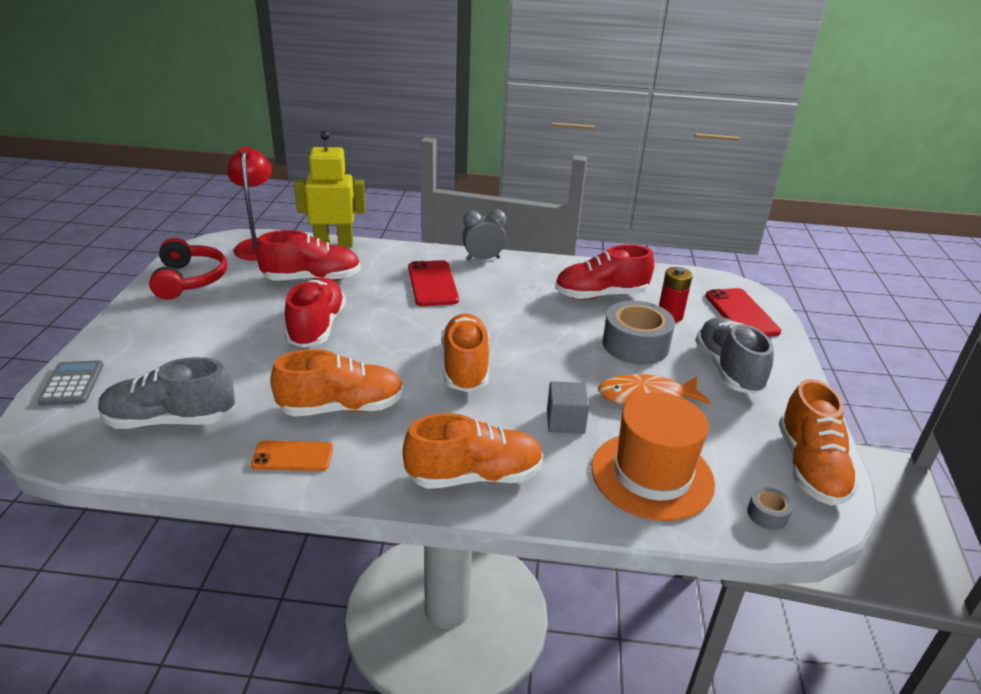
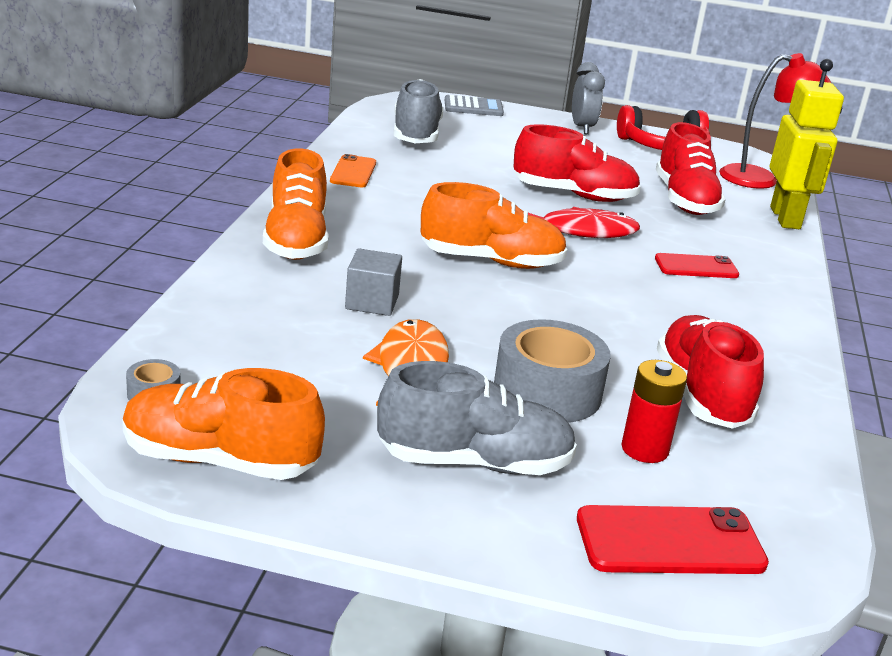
camera: 95 degrees right, 5 degrees down
orange shoe [270,349,404,416] -> none
red phone [408,260,459,306] -> red phone [655,253,739,278], size x0.66
grey clock [462,210,506,261] -> grey clock moved to [572,62,605,134]
orange hat [592,392,715,521] -> none
none -> red fish [528,207,640,238]

